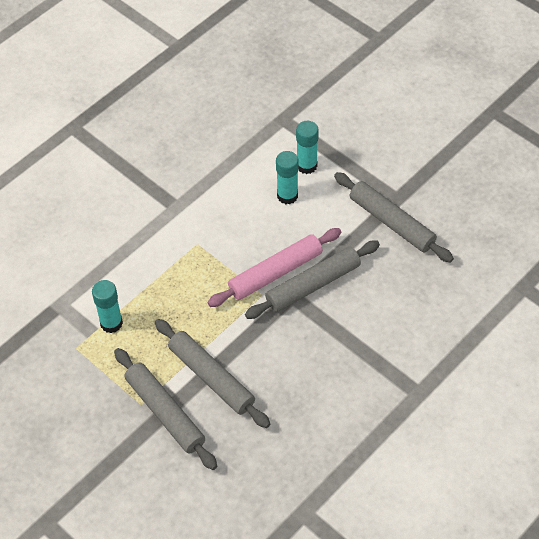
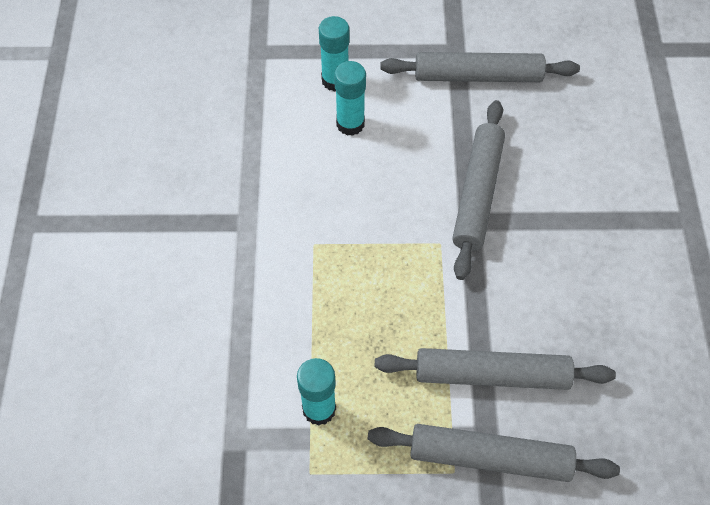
camera: 45 degrees left, 5 degrees up
pink rolling pin [207,228,341,307] -> none

